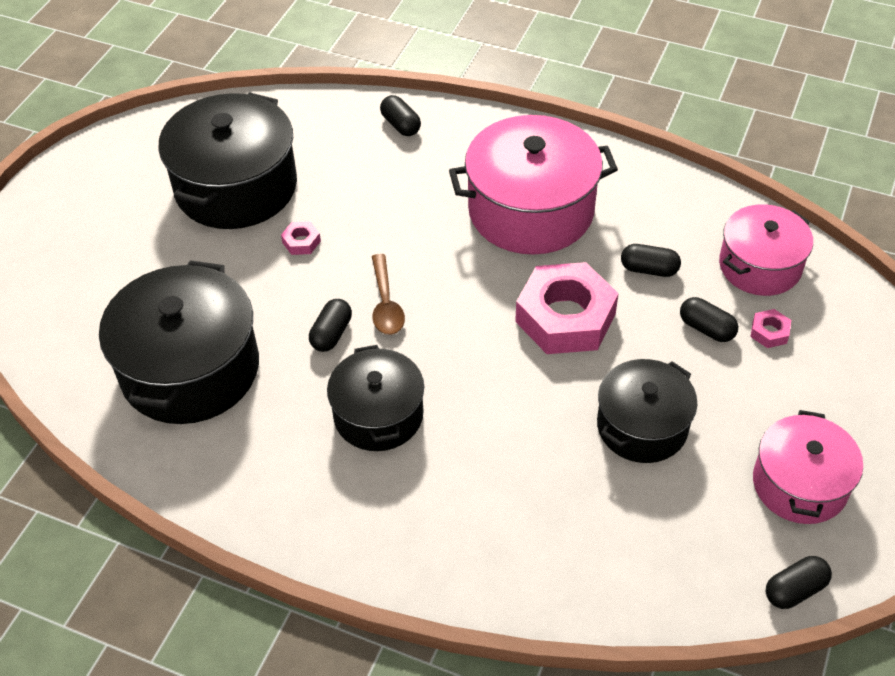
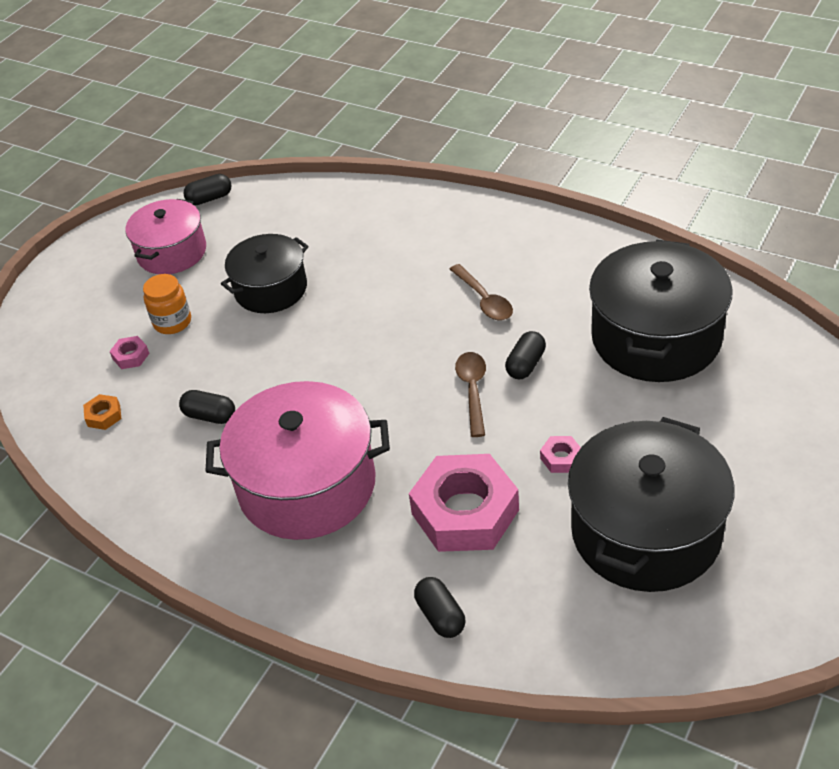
camera: 170 degrees left, 5 degrees down
black pot [327,345,424,451] -> brown spoon [449,264,513,320]
pink nut [515,262,619,354] -> pink nut moved to [409,454,519,552]
black capsule [680,297,738,342] -> none
pink pot [719,204,813,296] -> orange nut [83,394,122,430]
none -> orange jar [143,274,191,334]

